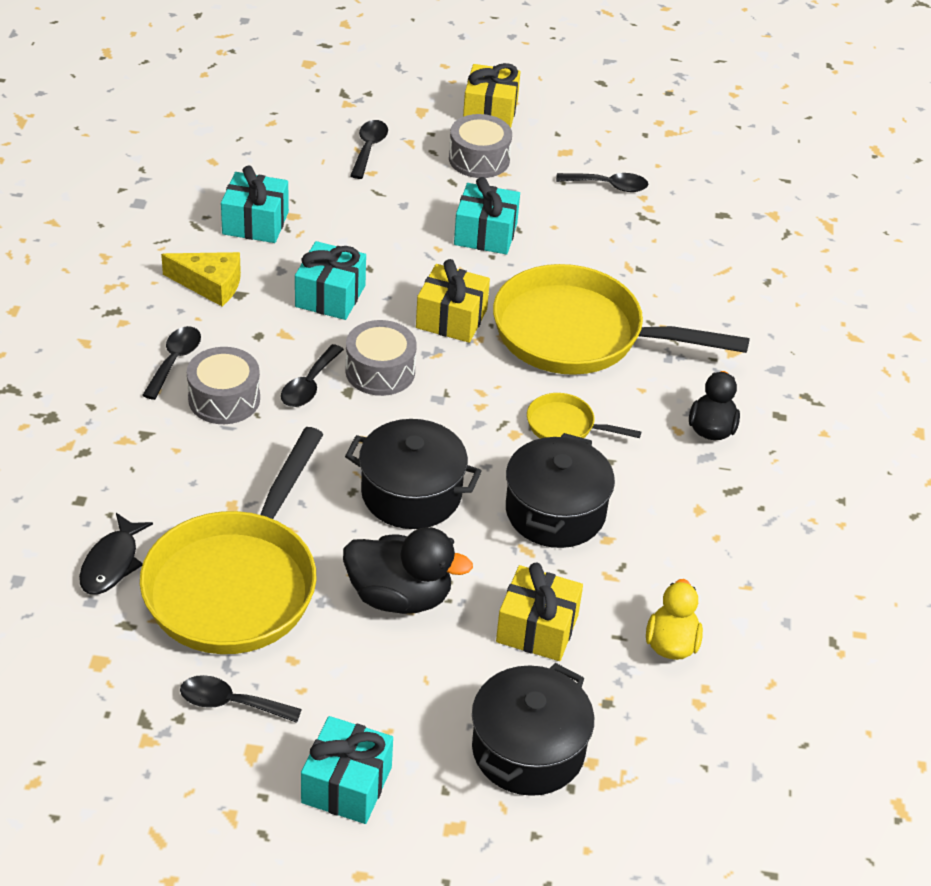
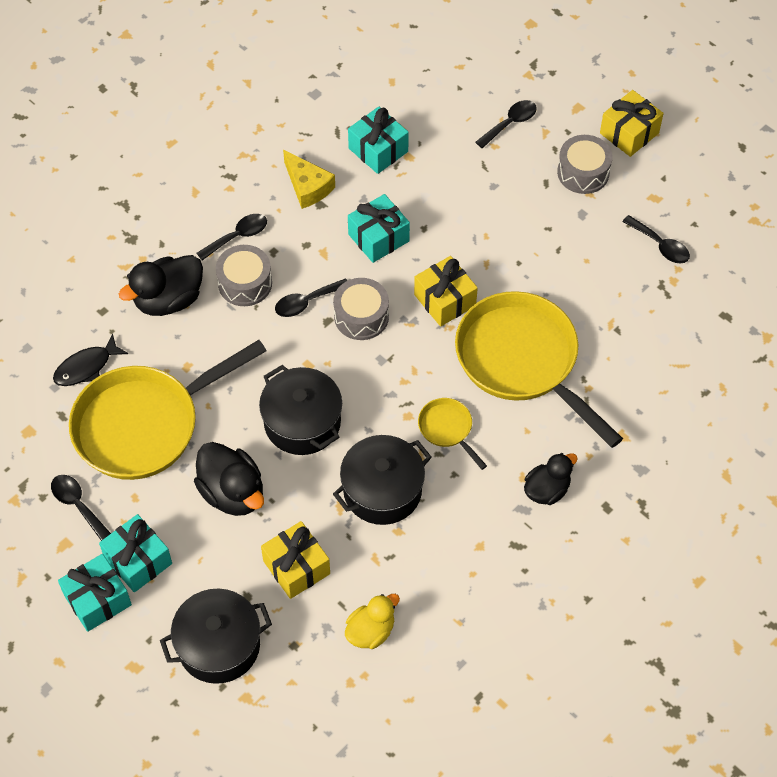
camera: 40 degrees right, 15 degrees up
turquoise gift [454,177,520,255] -> turquoise gift moved to [99,514,172,592]
none -> black duck [119,255,203,316]

